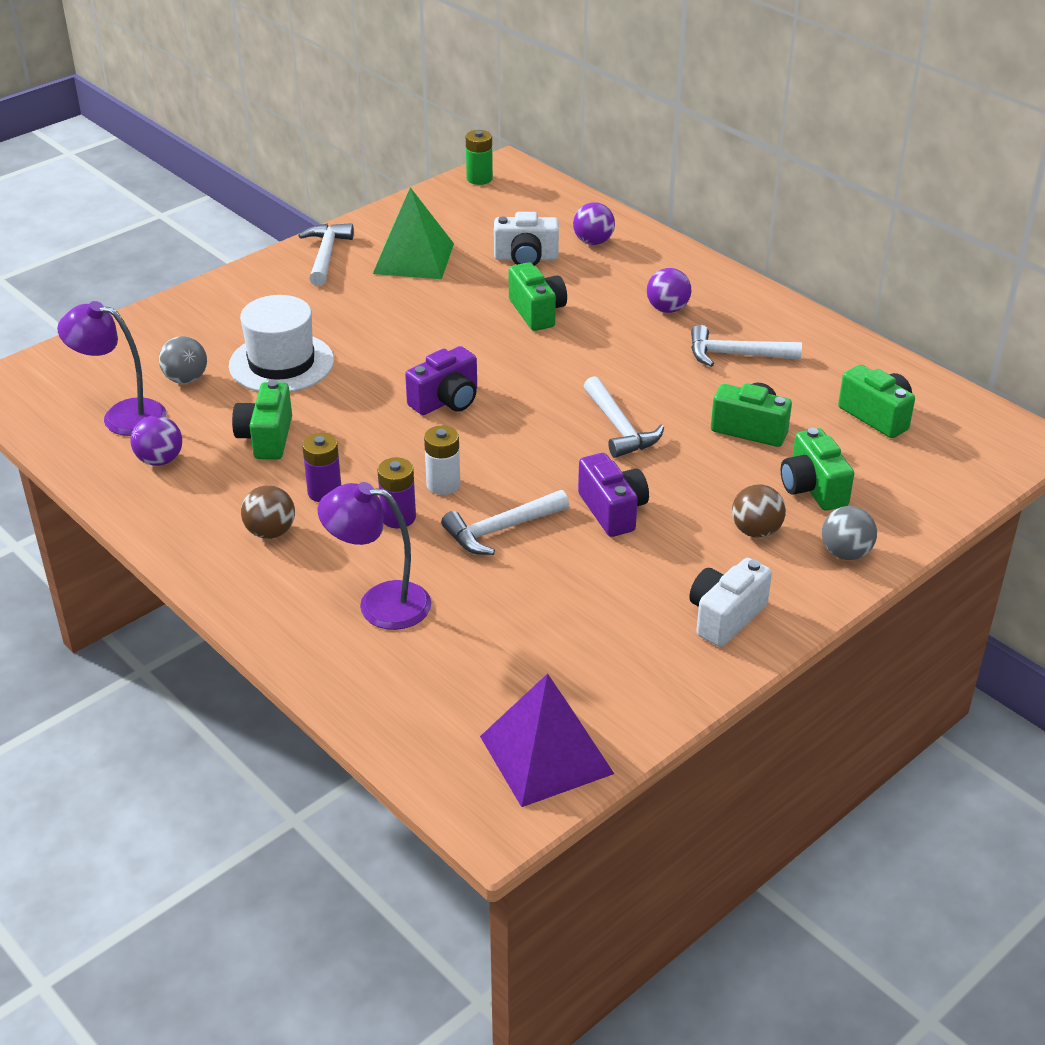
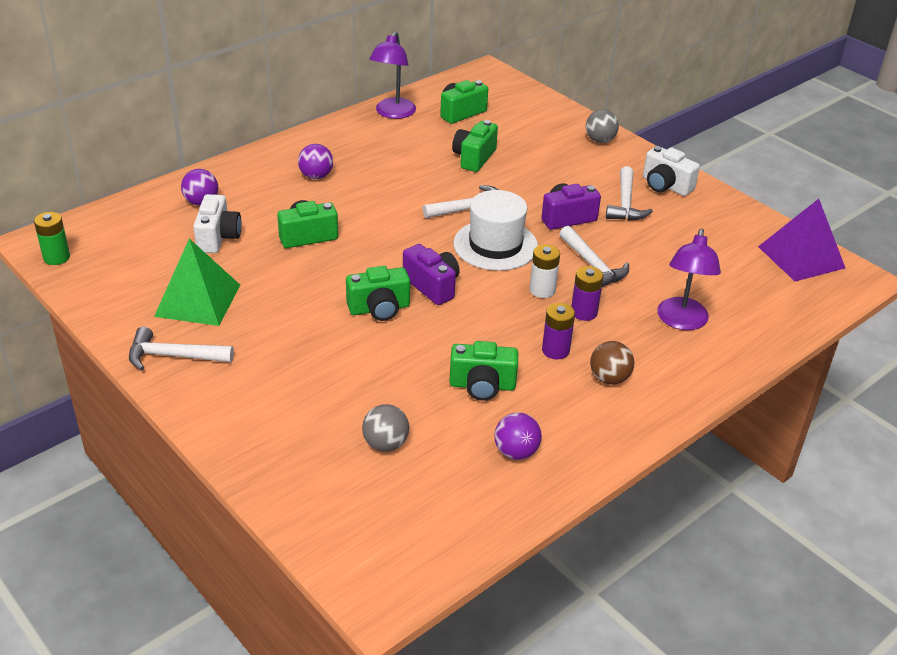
camera: 90 degrees left, 0 degrees up
purple lamp [57,301,167,436] -> purple lamp moved to [369,31,416,119]
white hat [229,295,334,392] -> white hat moved to [453,190,538,271]
white hammer [691,325,802,367] -> white hammer moved to [606,166,653,221]
brown ball [732,484,786,538] -> none
green camera [781,428,854,511] -> green camera moved to [346,266,410,321]

